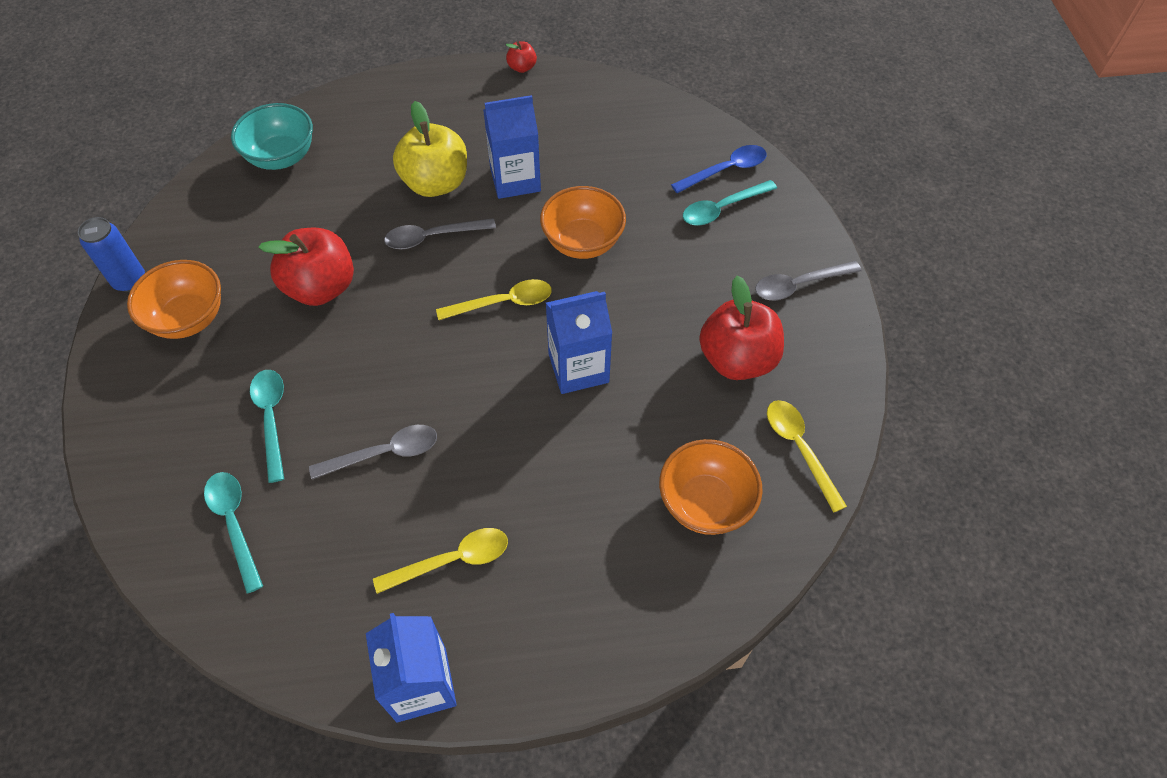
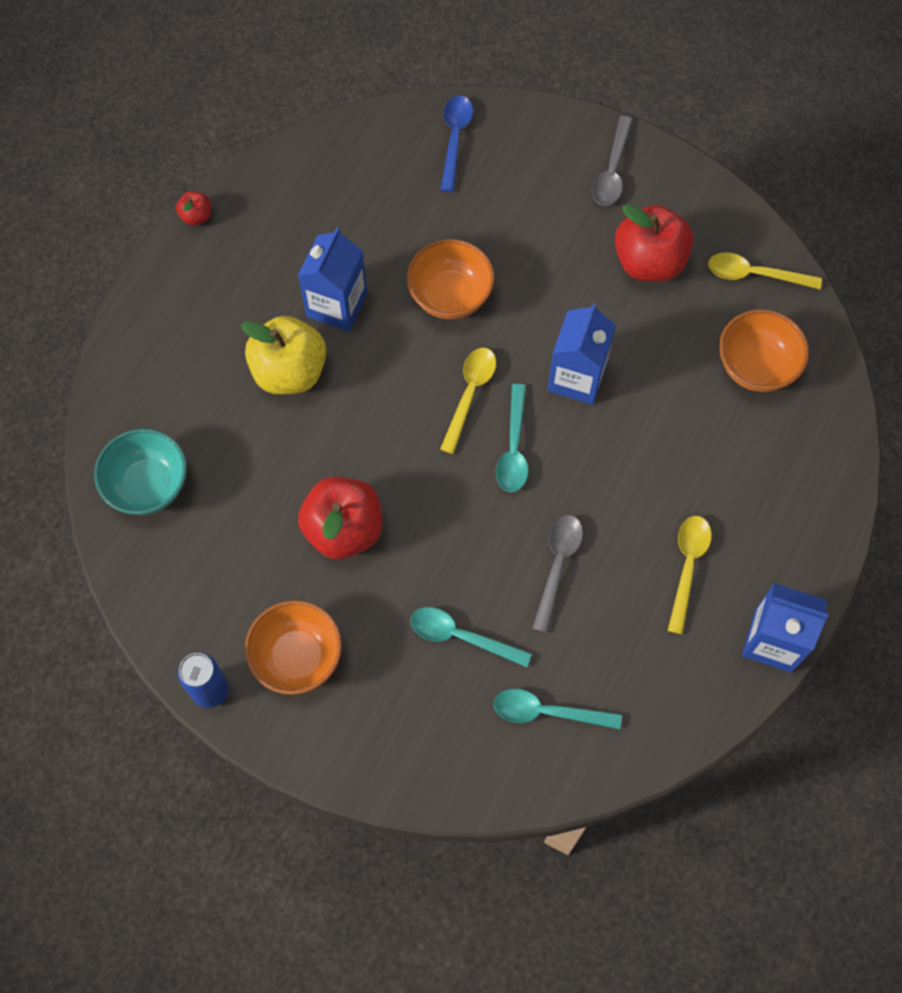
camera: 55 degrees left, 10 degrees up
grey spoon [384,218,496,249] -> none
turquoise spoon [683,180,777,226] -> turquoise spoon moved to [496,384,528,492]

